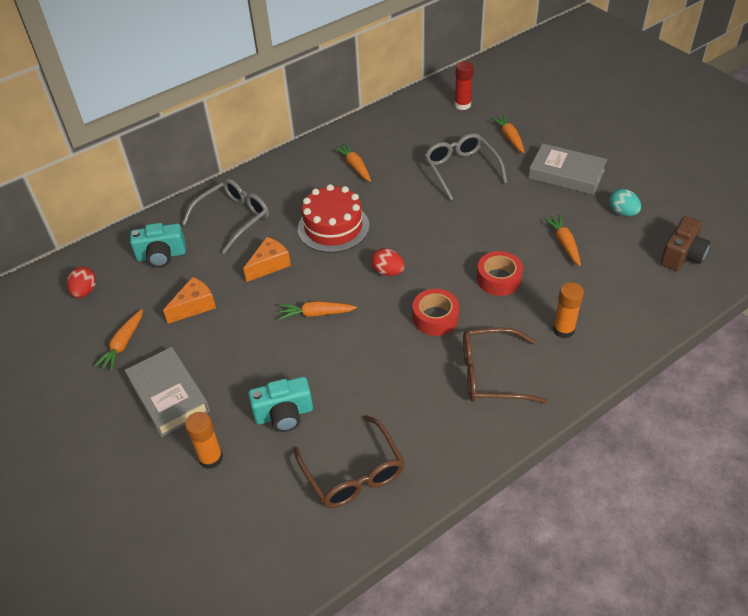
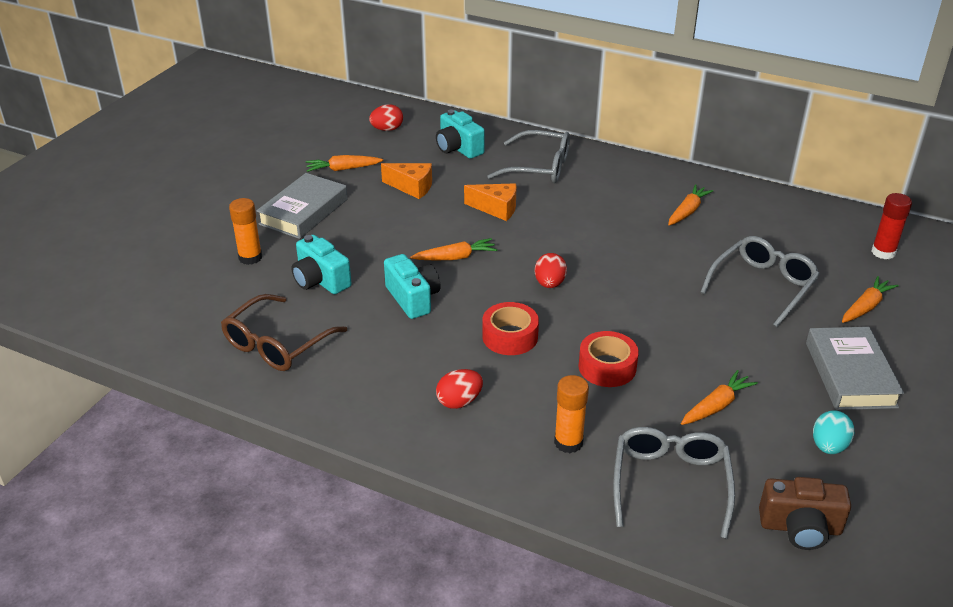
camera: 60 degrees right, 10 degrees down
orange carrot [279,301,357,320] -> orange carrot turned 105 degrees clockwise [410,238,497,261]
red cake [298,184,369,253] -> none
brown glasses [463,328,547,403] -> red egg [436,369,483,409]
none -> turquoise camera [384,254,441,319]
none -> grey glasses [613,427,735,539]

